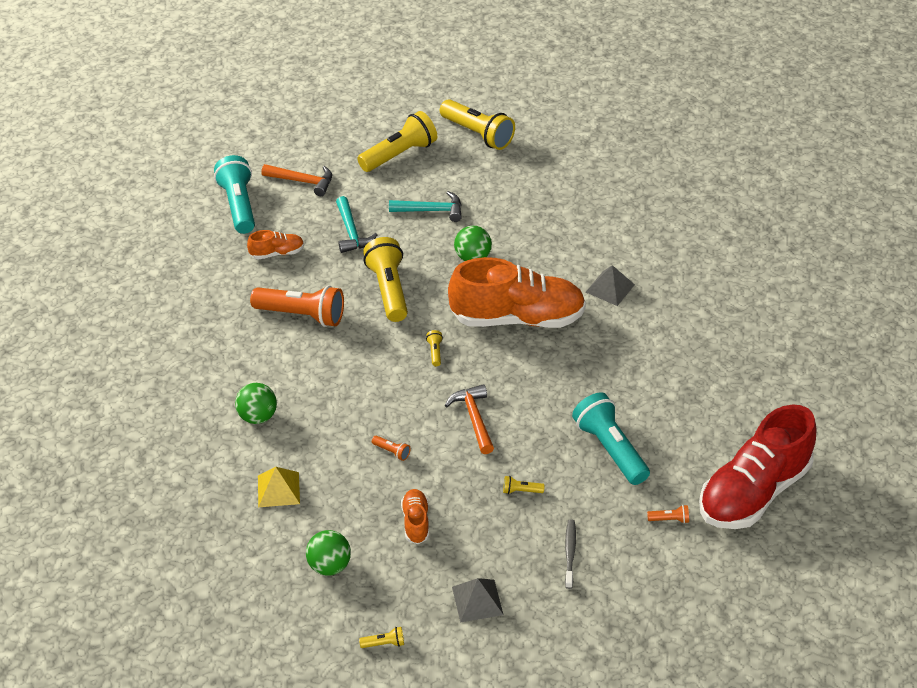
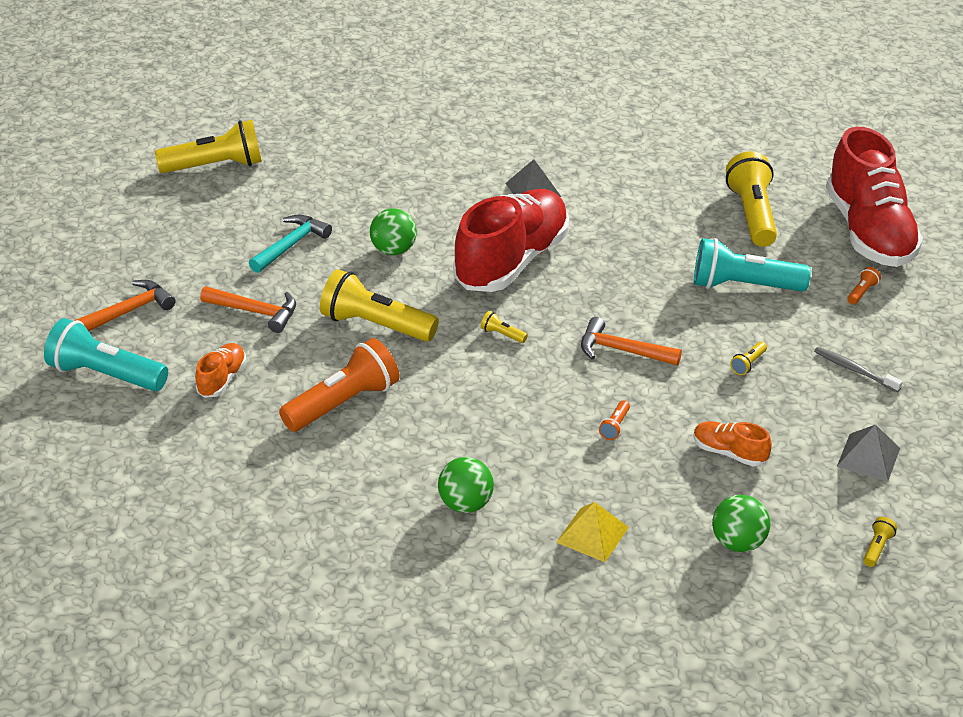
camera: 55 degrees left, 5 degrees down
turquoise hammer [336,196,377,253] -> orange hammer [200,286,296,333]
yellow flashlight [357,111,437,172] -> yellow flashlight moved to [726,151,777,247]
orange flashlight [372,436,410,461] -> orange flashlight turned 135 degrees clockwise [599,400,630,440]
orange shoe [448,257,586,328] -> red shoe [453,189,569,292]

